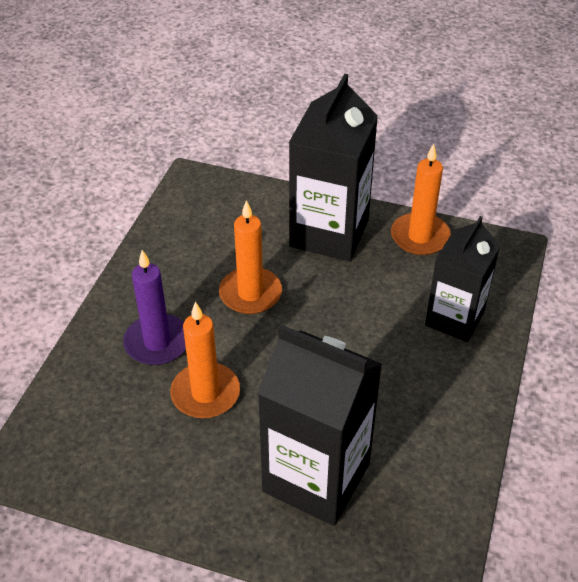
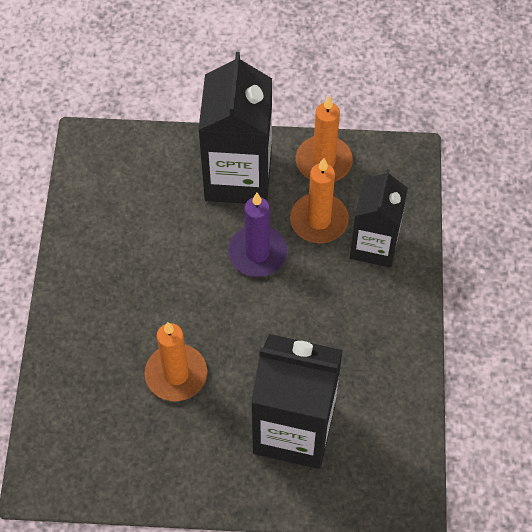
camera: 15 degrees left, 15 degrees up
purple candle [123,250,186,365] -> purple candle moved to [228,193,287,277]
orange candle [219,200,282,314] -> orange candle moved to [290,158,349,243]

